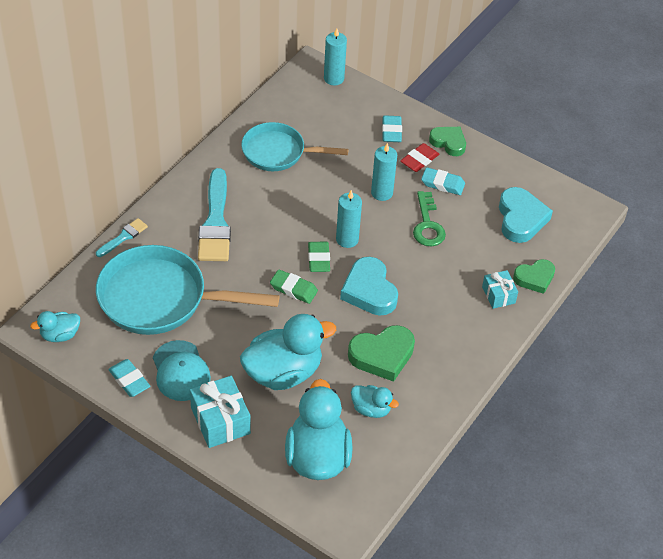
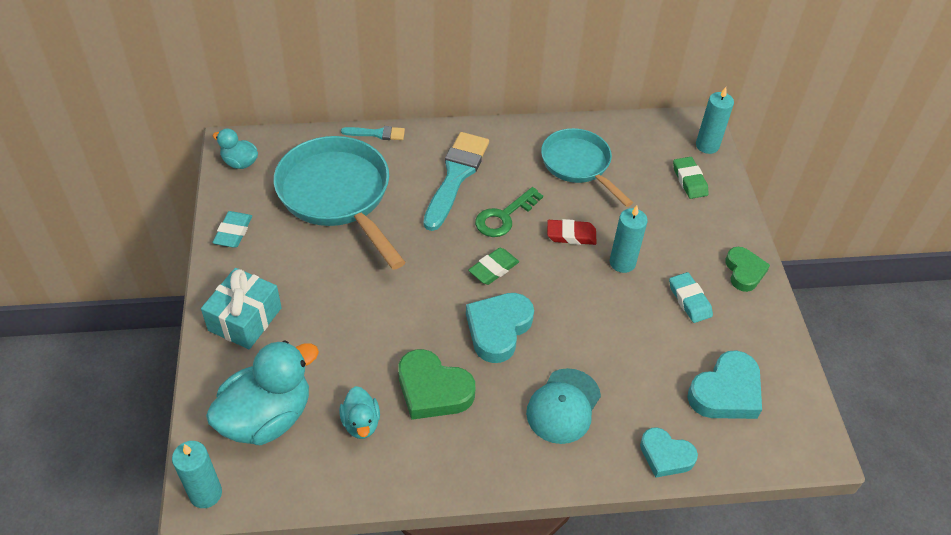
camera: 50 degrees right, 0 degrees up
turquoise cap [153,340,211,401] -> turquoise cap moved to [526,368,601,444]
turquoise brush [198,168,231,261] -> turquoise brush turned 150 degrees clockwise [424,132,489,231]
turquoise duck [240,314,336,390] -> none
green eraser [270,269,318,304] -> green eraser moved to [673,157,709,199]
turquoise candle [336,190,362,248] -> turquoise candle moved to [172,441,222,508]
turquoise eraser [382,115,402,142] -> none
red eraser [400,143,439,172] -> red eraser moved to [547,219,596,245]
green key [413,191,446,246] -> green key moved to [475,187,543,237]
turquoise gift [482,270,518,309] -> none
green heart [513,259,555,294] -> turquoise heart [640,427,698,478]

